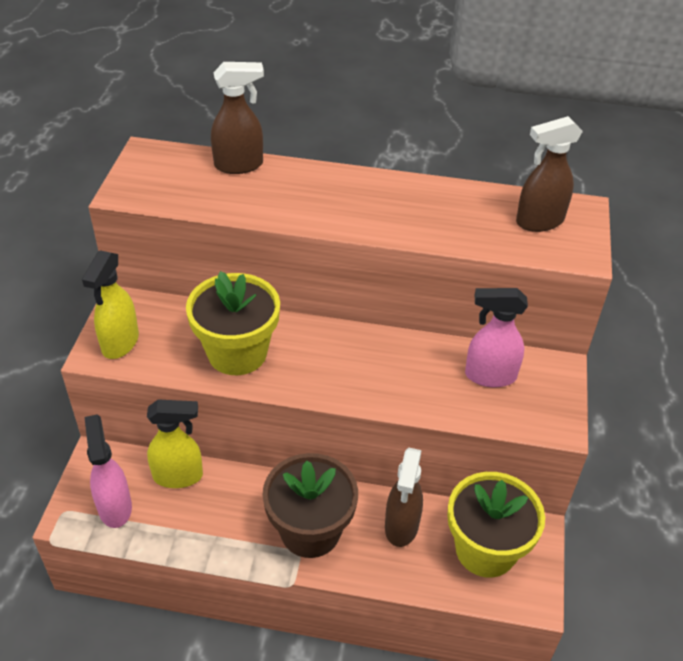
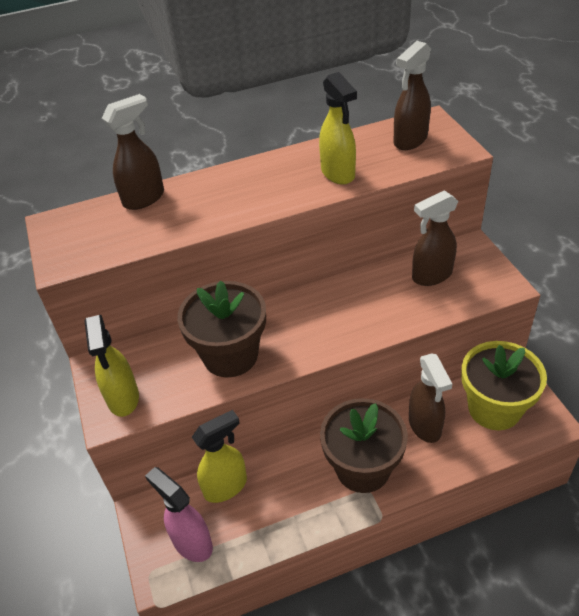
camera: 25 degrees left, 0 degrees up
yellow flower pot [186,271,280,375] -> brown flower pot [177,281,266,378]
pink spray bottle [465,288,528,387] -> brown spray bottle [412,190,458,286]
none -> yellow spray bottle [319,72,357,185]

